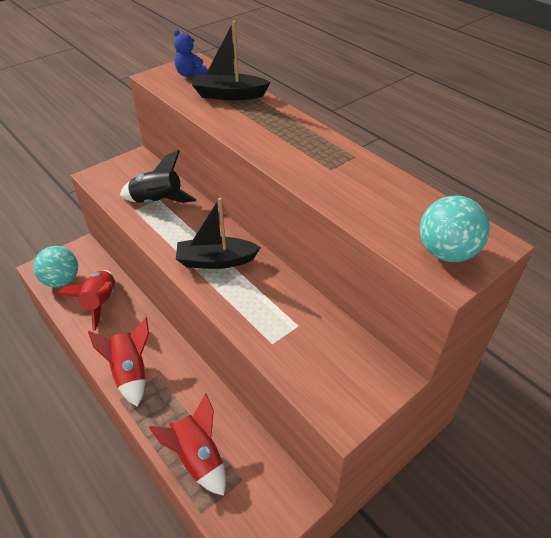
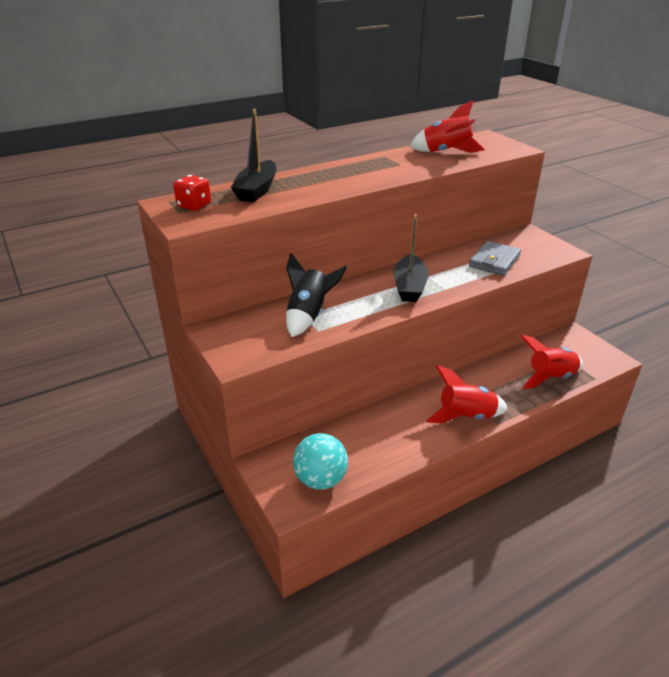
camera: 80 degrees left, 10 degrees down
red rocket [56,270,115,331] -> red rocket moved to [409,100,485,153]
blue teddy bear [174,29,207,77] -> red dice [173,175,211,211]
turquoise ball [420,195,490,262] -> none
none -> grey wallet [469,241,521,276]

